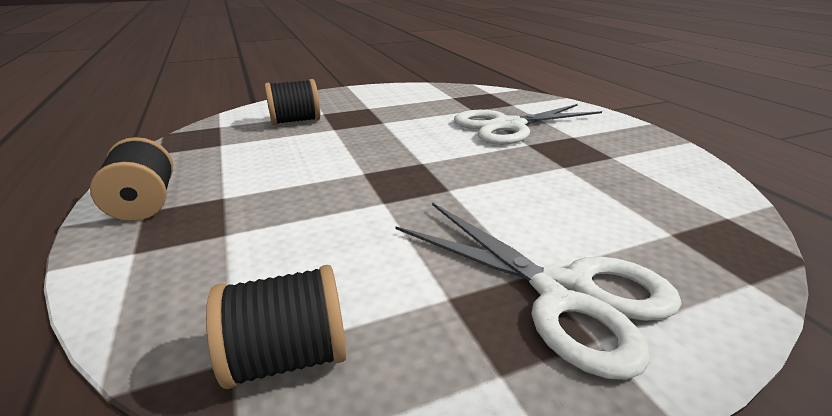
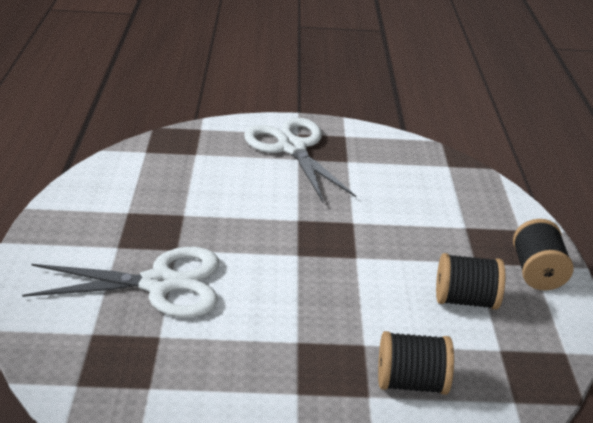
camera: 160 degrees left, 5 degrees up
black spool [206,265,347,389] -> black spool moved to [436,253,505,310]

